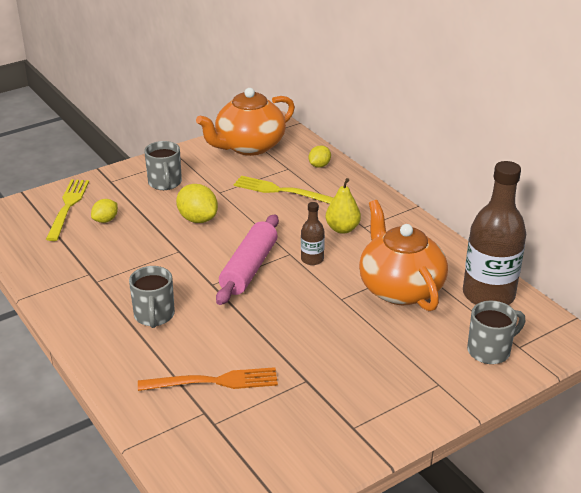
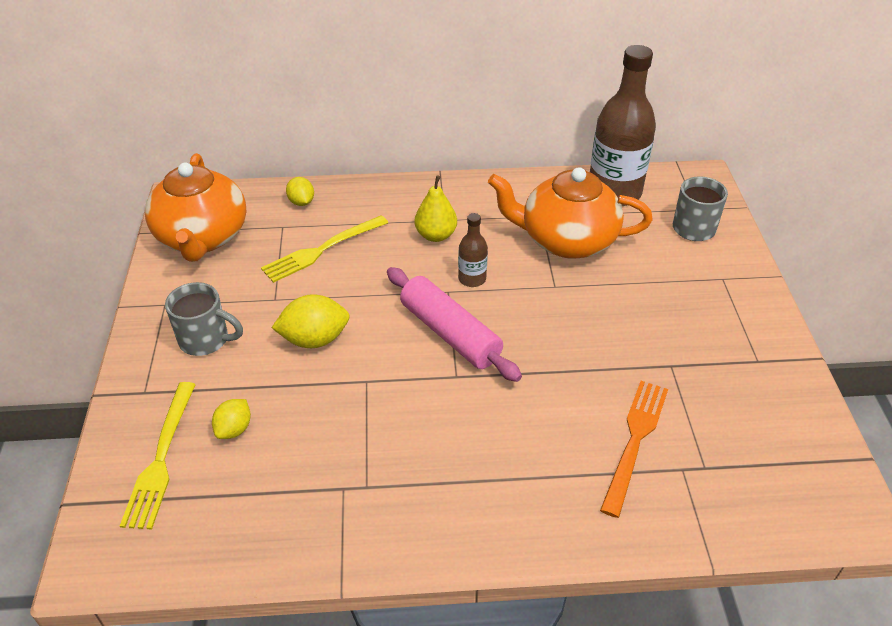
camera: 60 degrees left, 10 degrees up
yellow fork [46,180,89,241] -> yellow fork turned 120 degrees counterclockwise [120,382,196,530]
yellow lemon [91,199,118,223] -> yellow lemon turned 45 degrees clockwise [212,399,251,439]
grey mug [129,266,175,328] -> none

